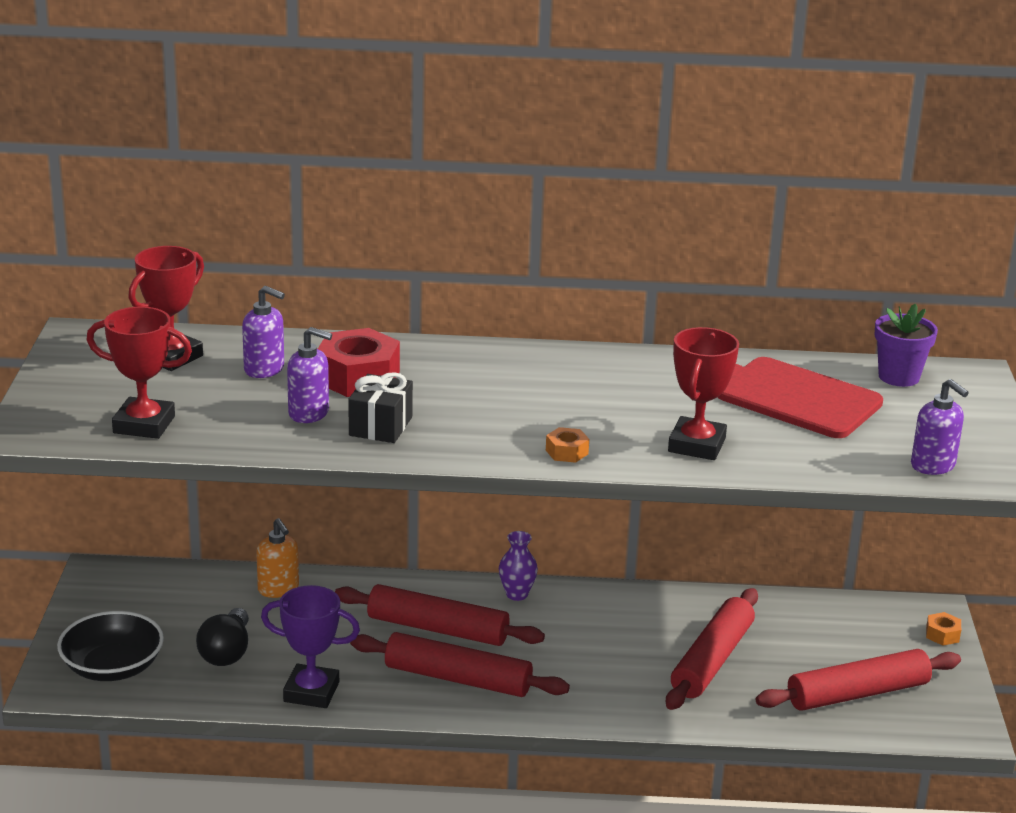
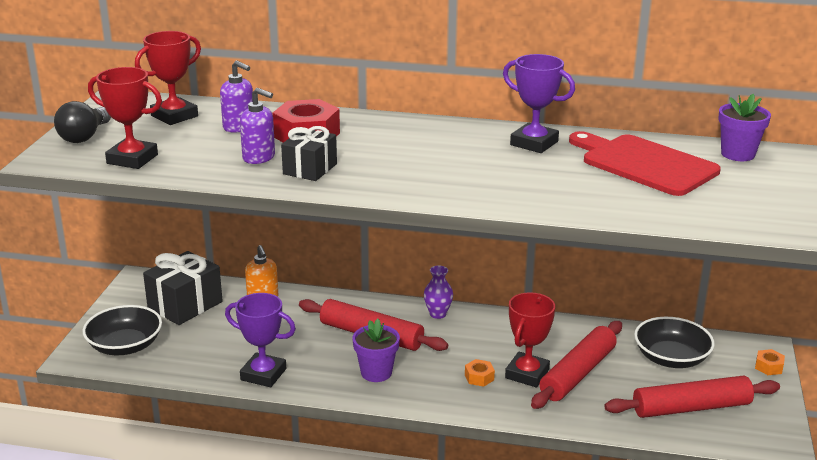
camera: 10 degrees right, 0 degrees up
black light bulb [196,608,249,666] -> black light bulb moved to [54,101,111,143]
red rolling pin [350,632,570,697] -> purple flower pot [352,319,400,382]
orange nut [546,427,589,463] -> orange nut moved to [465,359,495,387]
red trophy [668,327,739,460] -> red trophy moved to [505,292,555,387]
purple soap dispenser [911,379,969,475] -> none
none -> black gift [143,251,223,325]
none -> purple trophy [503,54,575,153]
none -> black bowl [634,317,715,368]

